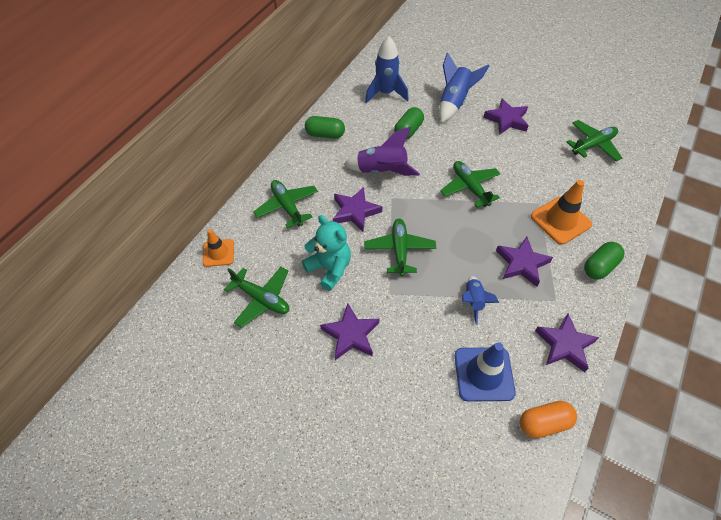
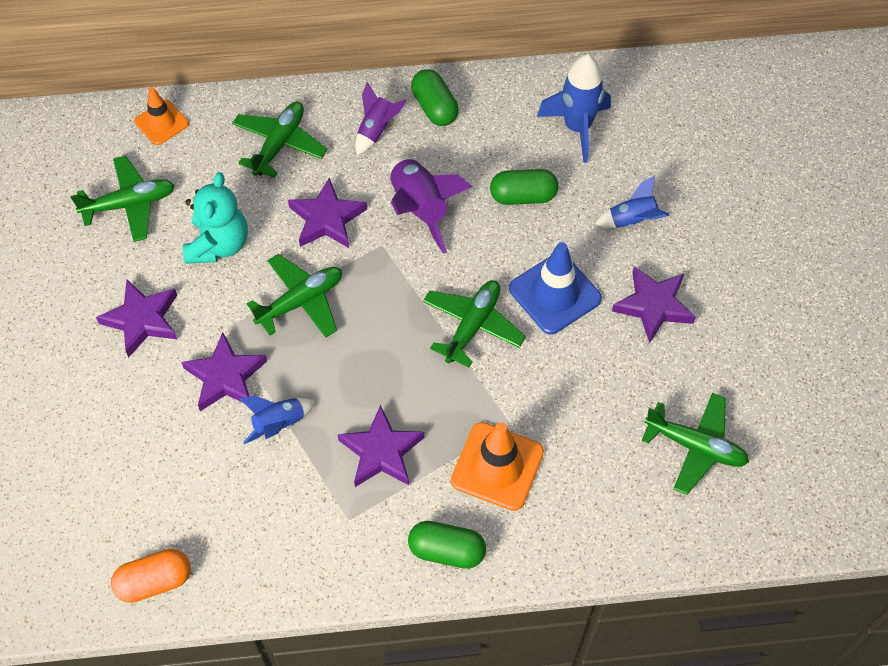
camera: 55 degrees right, 5 degrees up
green plane [224,267,289,328] -> green plane turned 105 degrees counterclockwise [71,155,175,242]
blue rocket [439,52,489,123] -> blue rocket [595,176,670,228], size x0.61
blue traffic cone [455,342,516,402] -> blue traffic cone moved to [509,242,602,335]
orange capsule [520,401,577,438] -> orange capsule turned 60 degrees counterclockwise [111,549,191,603]
purple star [535,314,599,372] -> purple star moved to [181,332,267,411]
none -> purple rocket [355,82,407,155]

